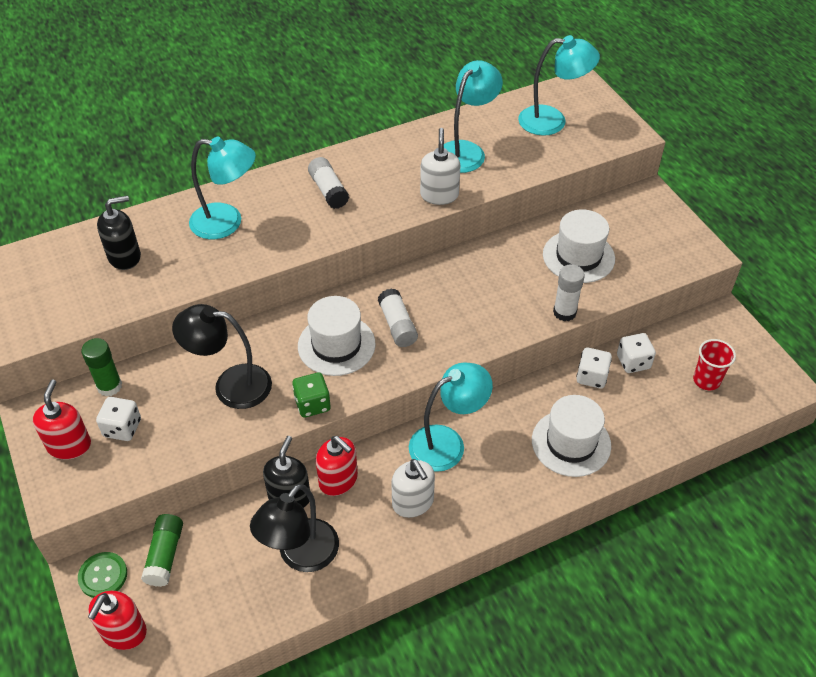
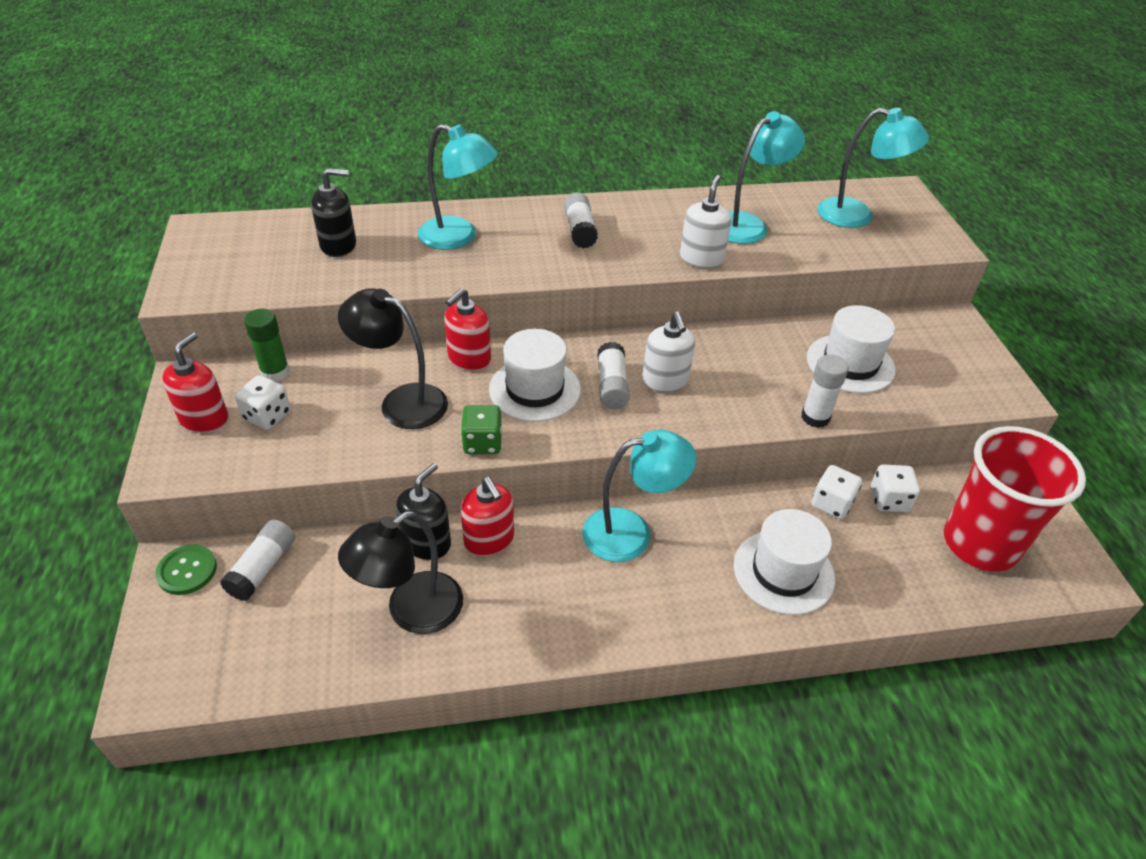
camera: 15 degrees right, 5 degrees down
red soap dispenser [88,591,147,650] -> red soap dispenser moved to [444,288,491,371]
green glue stick [141,514,183,587] -> white glue stick [220,520,295,601]
white soap dispenser [391,459,435,518] -> white soap dispenser moved to [642,311,695,392]
red cup [693,339,736,390] -> red cup [944,426,1086,572], size x2.10

